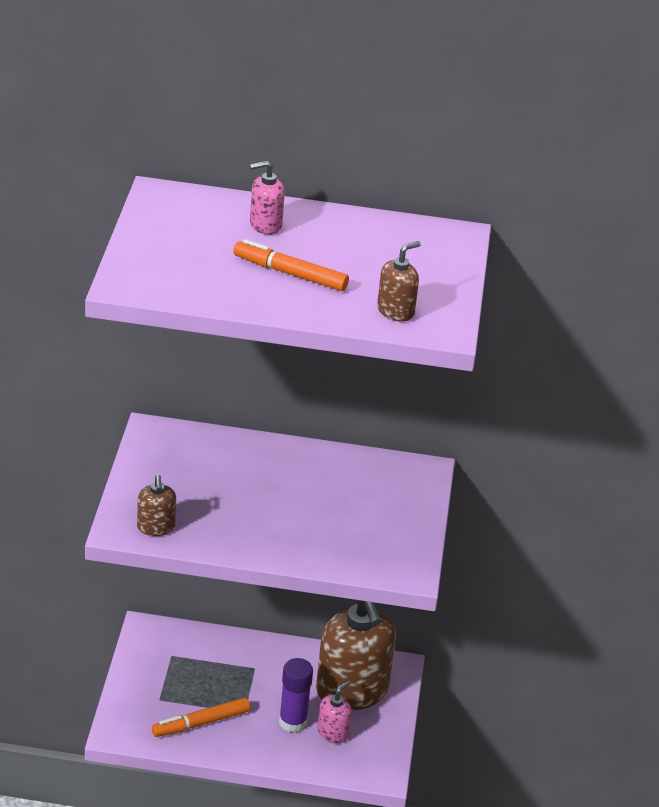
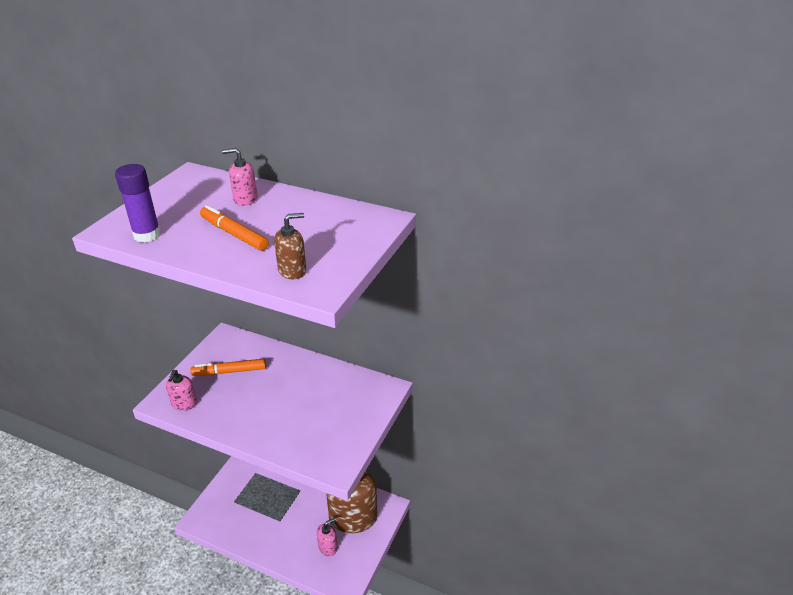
camera: 20 degrees right, 0 degrees up
brown soap dispenser [137,475,176,536] -> pink soap dispenser [166,370,197,411]
orange marker [152,697,250,737] -> orange marker moved to [190,359,266,376]
purple glue stick [279,658,313,733] -> purple glue stick moved to [115,164,161,242]

